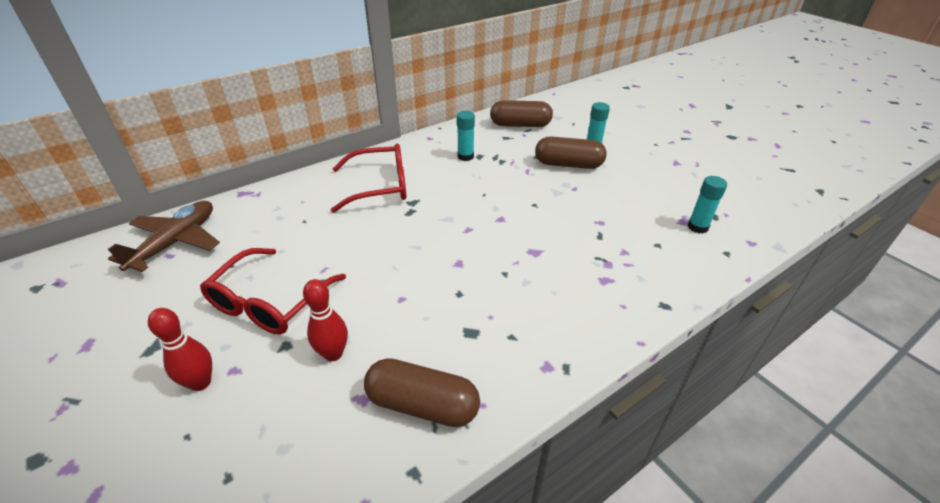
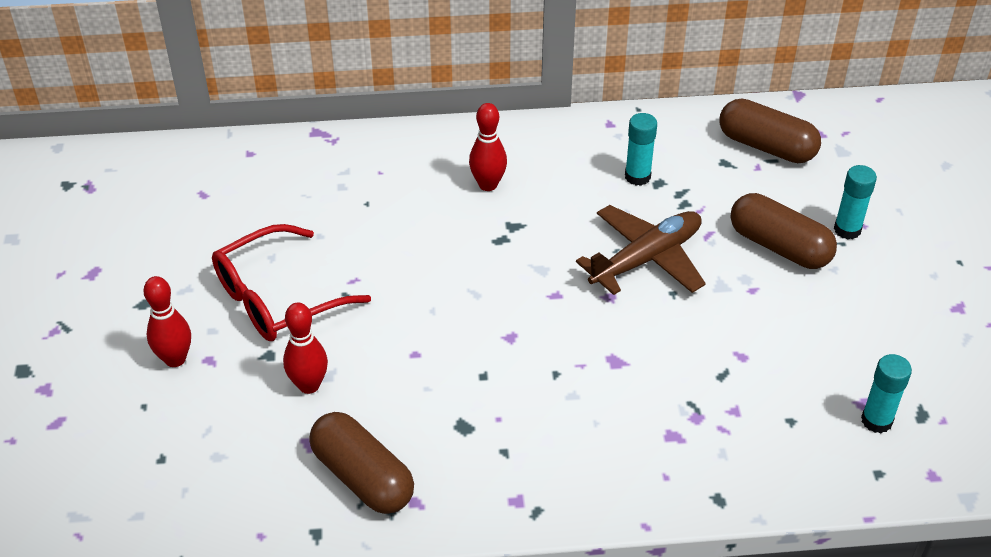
camera: 30 degrees right, 5 degrees up
brown plane [108,201,220,272] -> brown plane moved to [576,205,706,295]
red glasses [331,144,407,213] -> red bowling pin [469,103,507,191]

